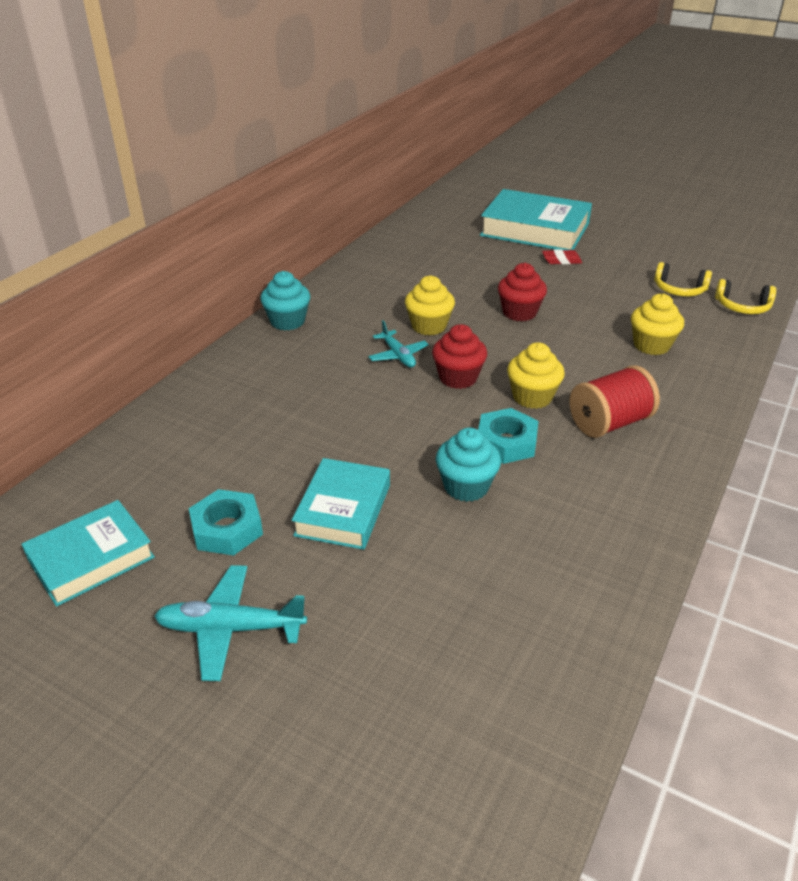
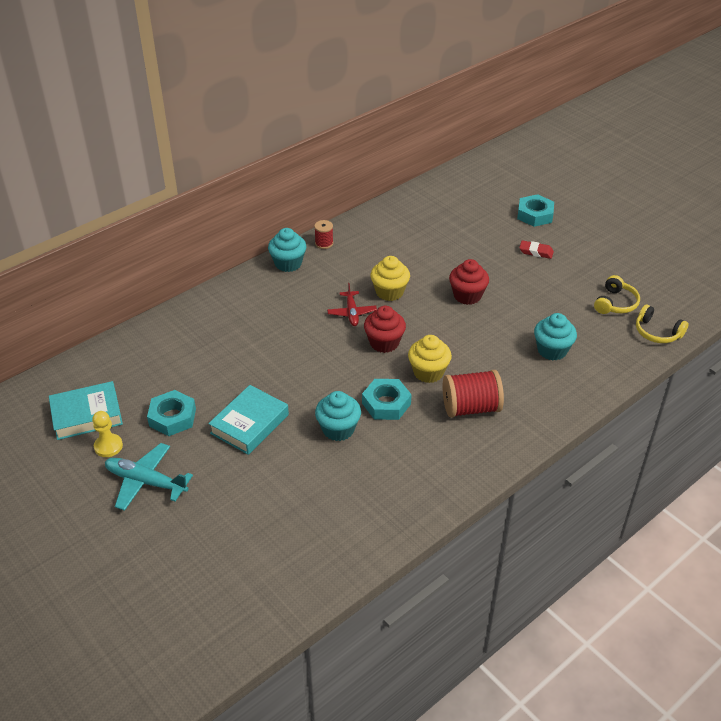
camera: 20 degrees right, 5 degrees up
turquoise plane [368,320,429,368] -> red plane [327,283,377,326]
turquoise book [480,189,592,250] -> turquoise nut [517,194,554,227]
yellow cupcake [631,293,684,355] -> turquoise cupcake [534,313,577,361]
yellow headphones [654,262,712,296] -> yellow headphones turned 105 degrees counterclockwise [594,275,640,314]
none -> yellow pawn [92,411,123,457]
none -> red spool [314,220,333,249]

